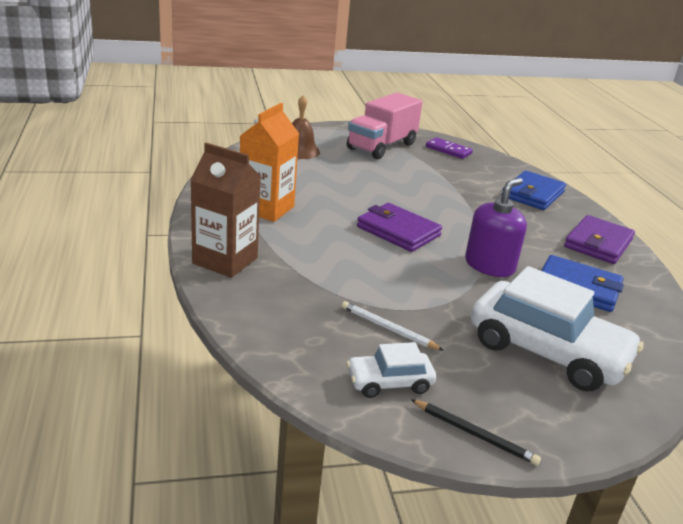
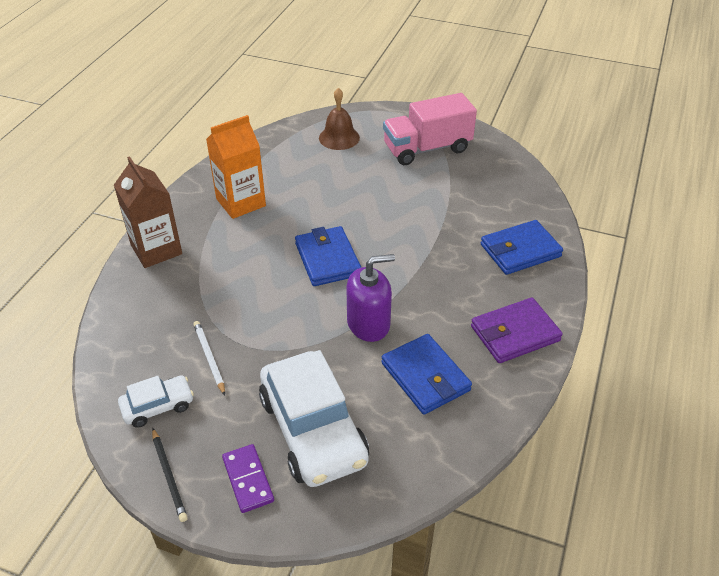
camera: 35 degrees right, 15 degrees up
white car [346,342,436,398] -> white car turned 135 degrees clockwise [118,375,194,428]
purple wallet [357,203,442,252] -> blue wallet [295,226,362,286]
purple domino [426,137,473,159] -> purple domino moved to [222,444,274,513]

